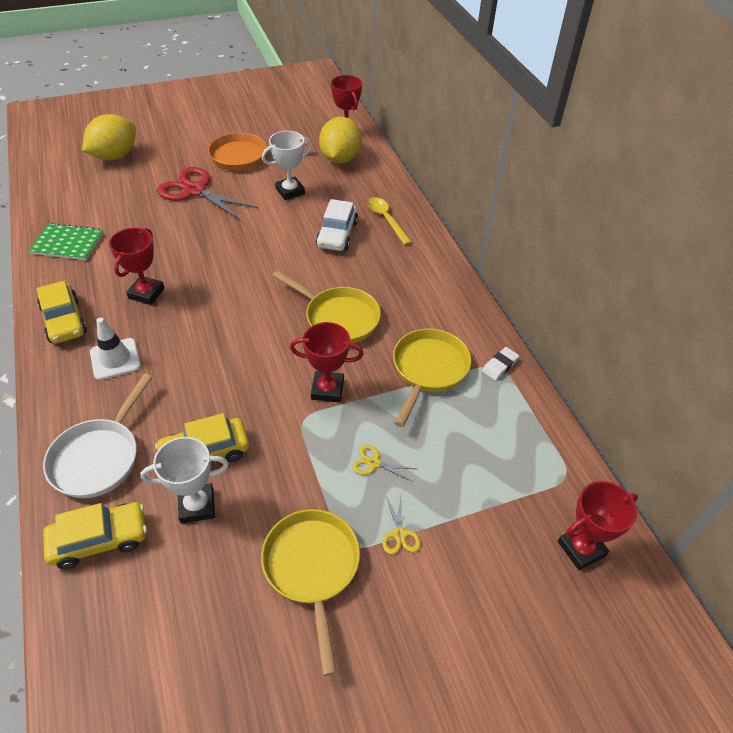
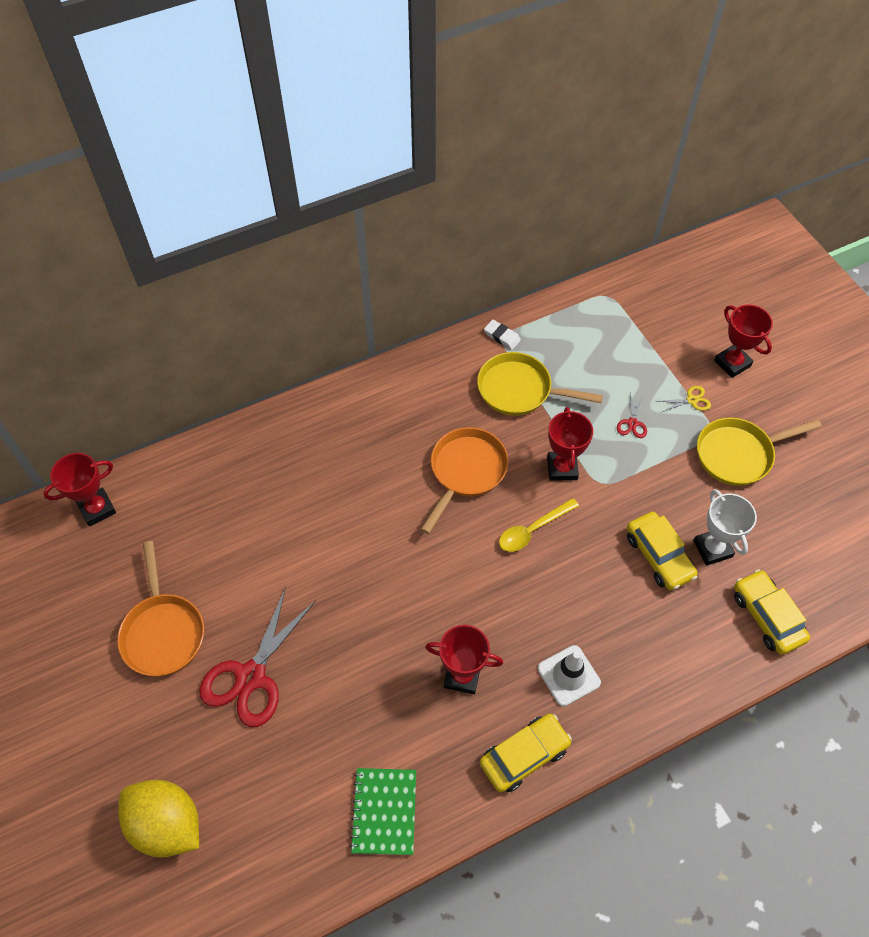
camera: 95 degrees left, 10 degrees up
white pan [43,374,153,498] -> none
white trophy [262,131,313,200] -> none
yellow pan [272,270,381,343] -> orange pan [421,427,509,534]
white car [316,199,358,251] -> none
yellow lemon [319,117,362,163] -> none
yellow scissors [352,445,416,482] -> red scissors [617,393,647,438]
yellow spoon [367,197,412,245] -> yellow spoon moved to [499,498,579,552]
red trophy [558,481,638,570] -> red trophy moved to [714,304,773,378]

